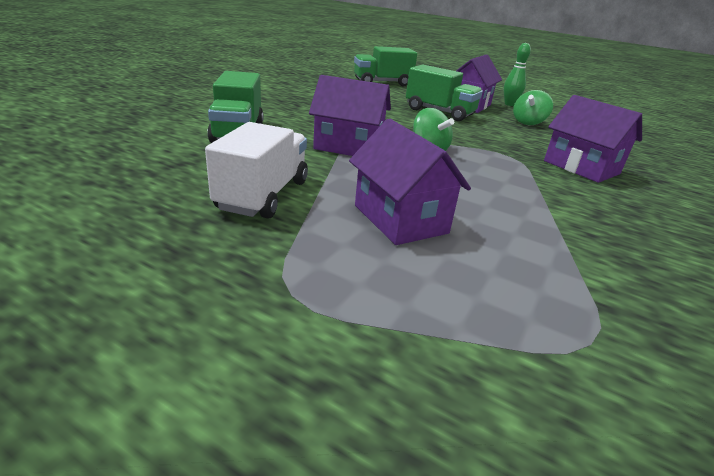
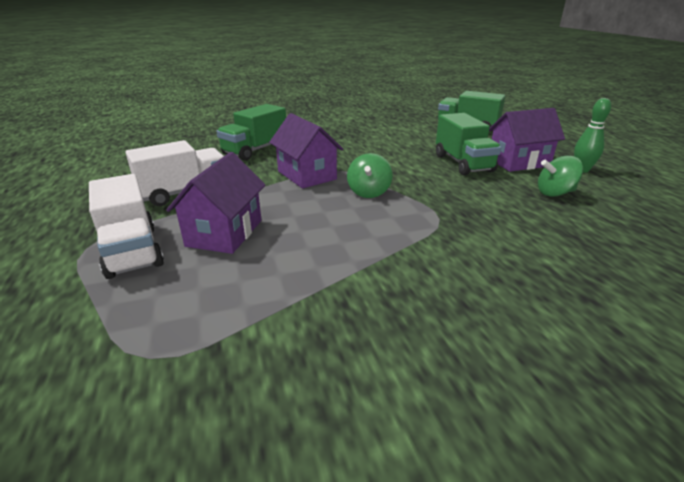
camera: 45 degrees right, 0 degrees up
purple house [544,95,642,183] -> none
none -> white truck [89,174,164,279]

